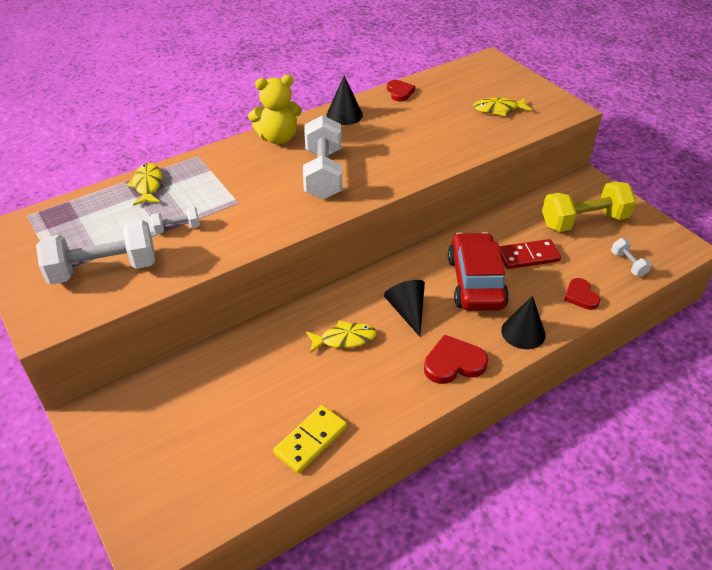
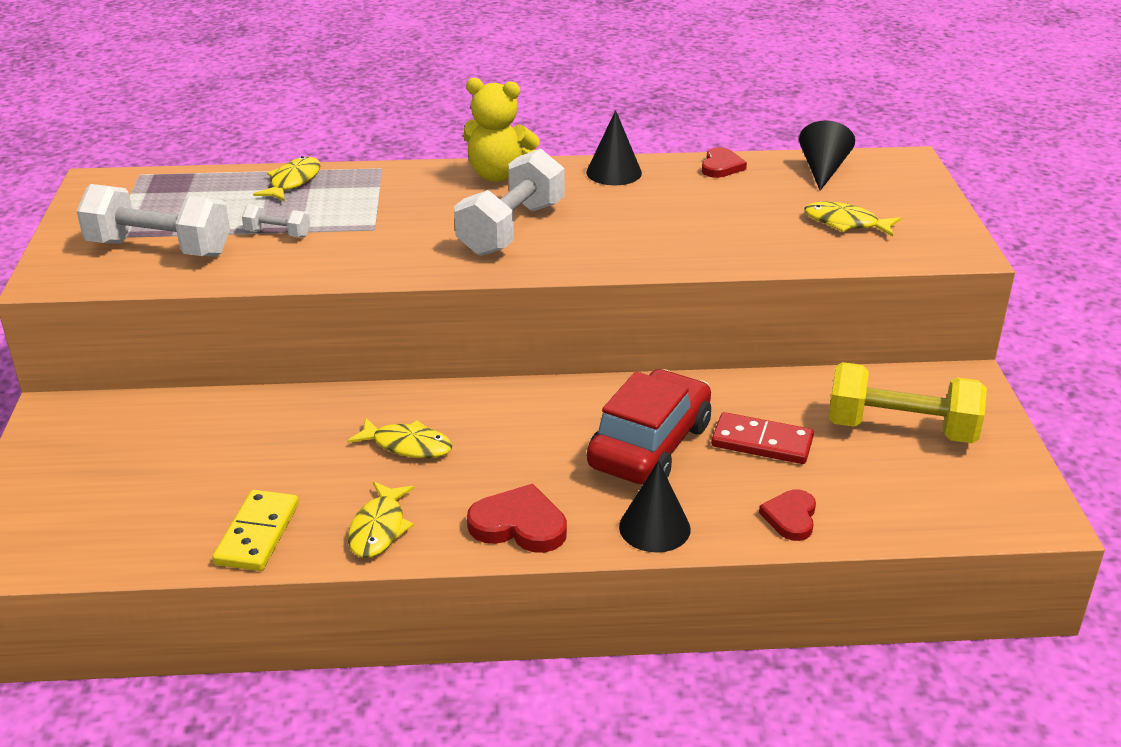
camera: 30 degrees right, 10 degrees down
yellow domino [273,405,347,473] -> yellow domino turned 60 degrees counterclockwise [213,490,299,571]
black cone [384,280,425,337] -> black cone moved to [799,120,855,191]
white dumbbell [611,238,652,277] -> none
none -> yellow fish [348,481,414,558]

